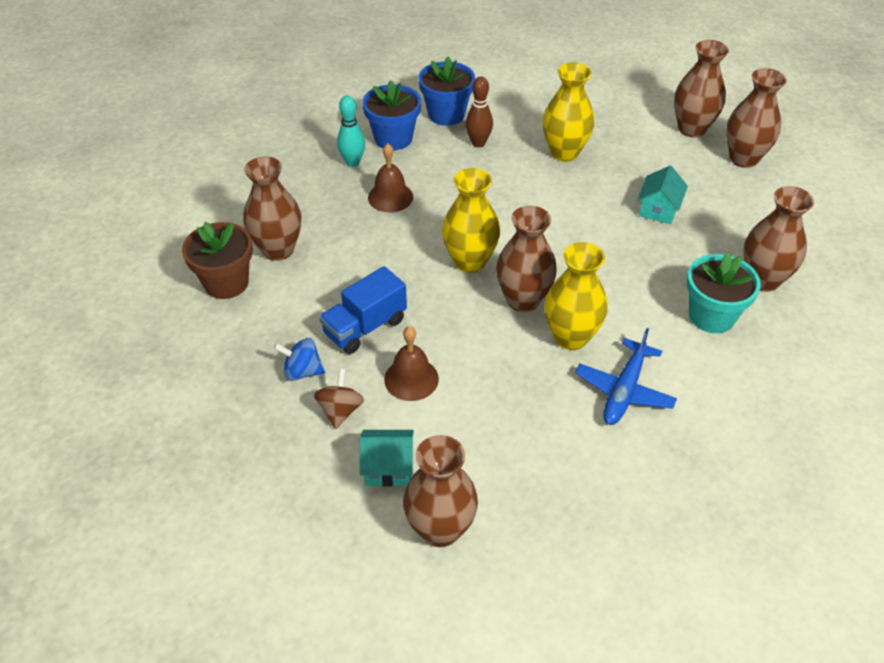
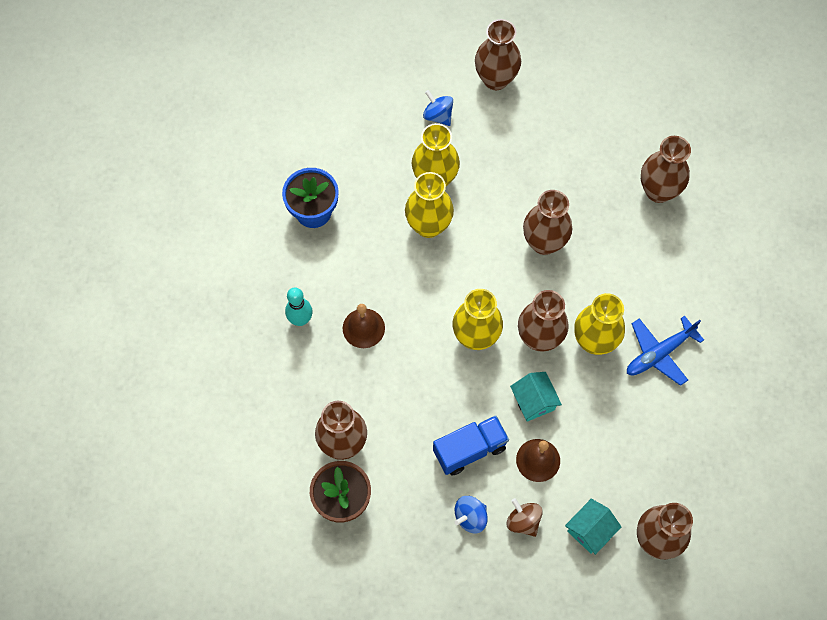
camera: 45 degrees left, 20 degrees up
blue truck [319,266,407,354] -> blue truck turned 120 degrees counterclockwise [433,415,509,475]
blue flower pot [362,80,421,150] -> none
brown bowling pin [466,76,493,147] -> none
blue plane [575,328,677,425] -> blue plane turned 75 degrees clockwise [627,316,704,386]
turquoise house [637,166,688,224] -> turquoise house moved to [510,372,562,422]
turquoise flower pot [687,252,761,333] -> none
brown vase [726,68,787,168] -> brown vase moved to [523,190,572,255]
none -> yellow vase [405,172,454,238]
none -> blue spinning top [423,90,453,126]

